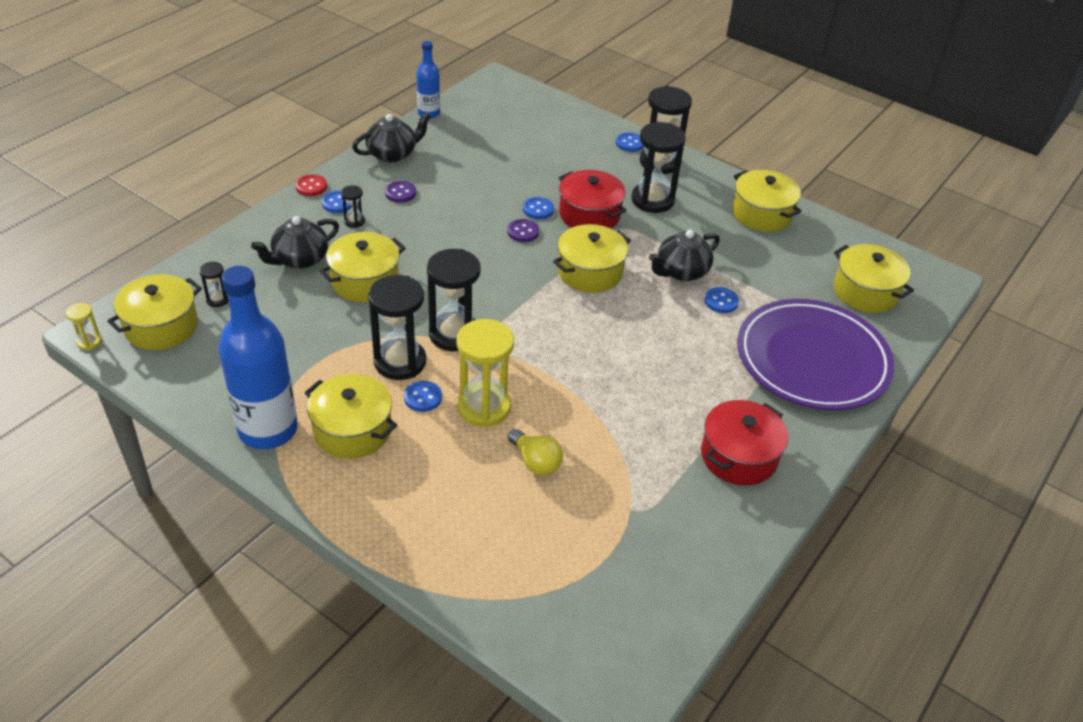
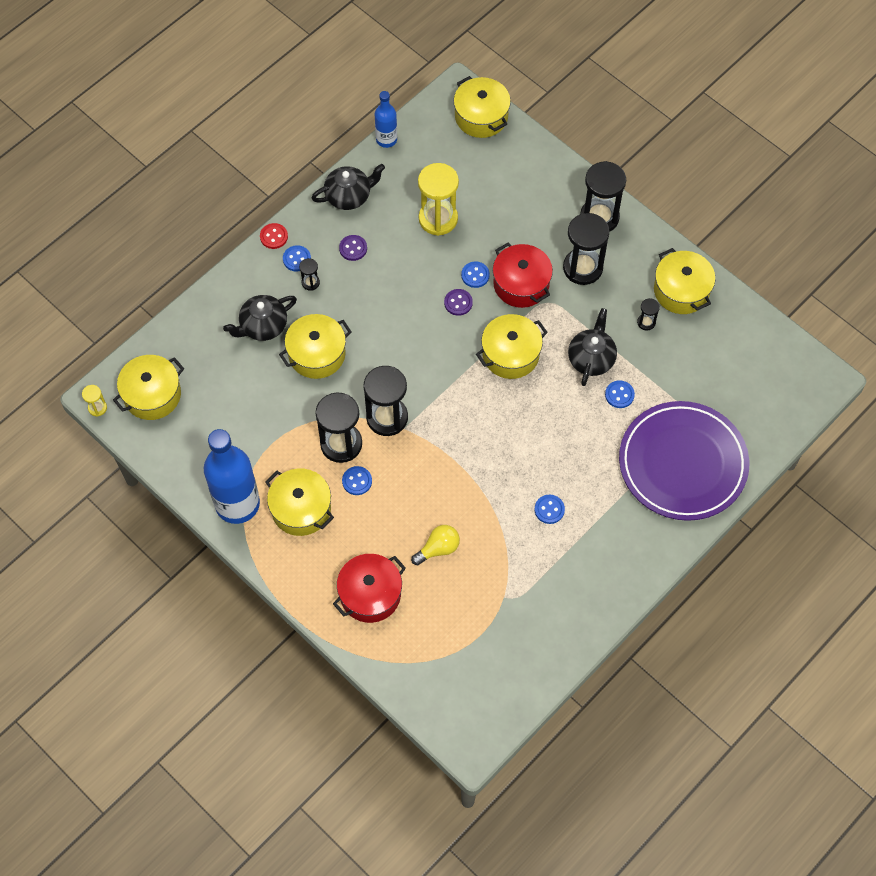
camera: 10 degrees right, 20 degrees up
black hourglass [199,261,229,307] -> black hourglass moved to [637,298,660,330]
yellow hourglass [457,319,514,427] -> yellow hourglass moved to [418,163,459,236]
yellow light bulb [508,429,563,476] -> yellow light bulb turned 90 degrees counterclockwise [411,525,460,565]
blue button [616,132,644,152] -> blue button moved to [534,495,565,524]
black teapot [649,230,720,281] -> black teapot turned 135 degrees clockwise [568,308,617,386]
red pot [701,400,788,486] -> red pot moved to [333,554,406,623]
yellow pot [834,244,914,313] -> yellow pot moved to [454,76,511,138]

